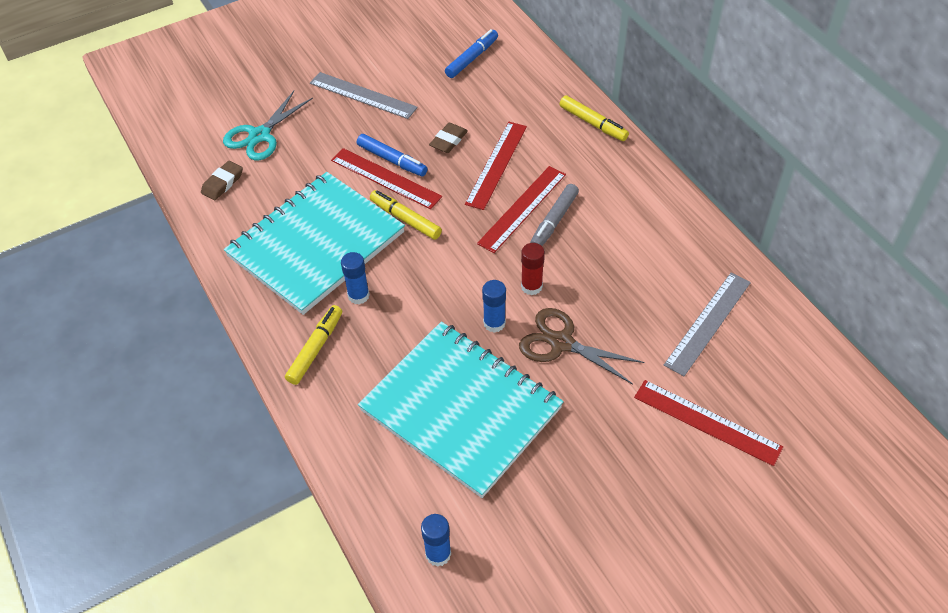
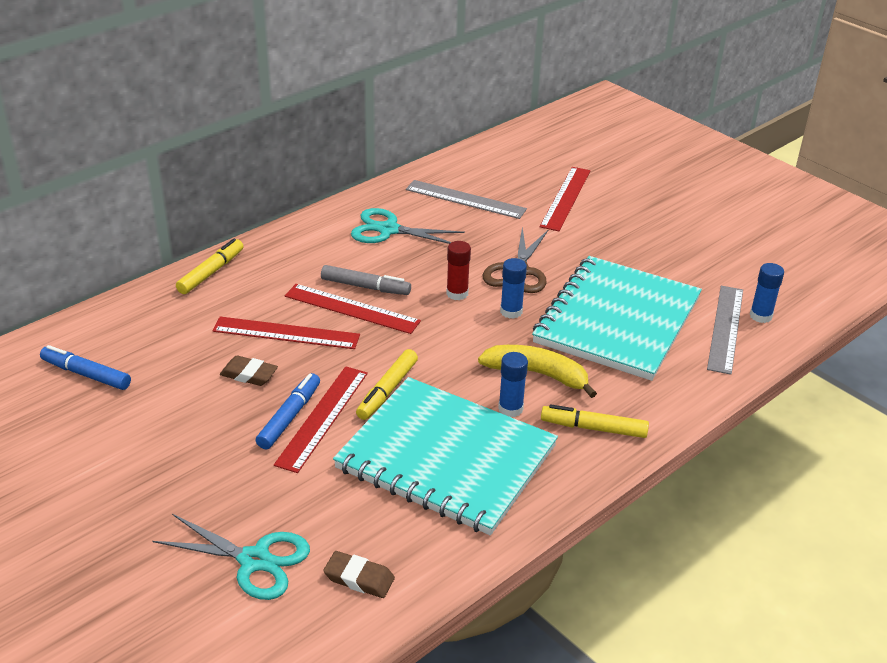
camera: 105 degrees left, 15 degrees down
grey ruler [310,72,418,119] -> grey ruler moved to [707,286,743,375]
none -> turquoise scissors [351,208,465,244]
none -> yellow banana [478,345,597,398]

